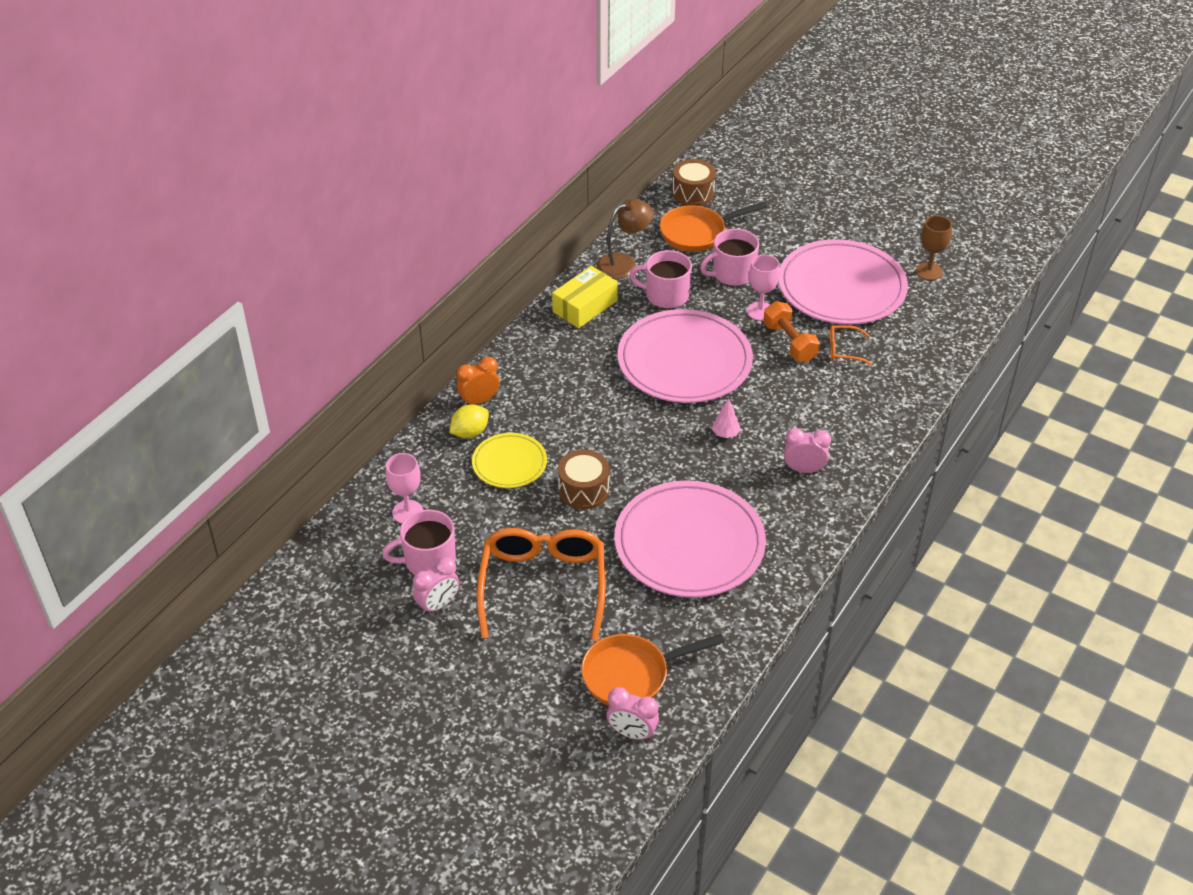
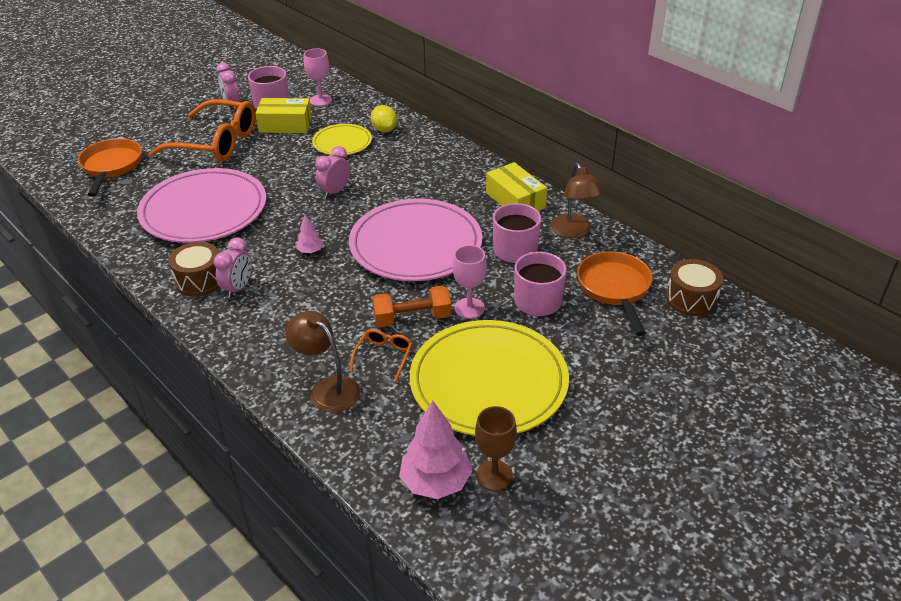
camera: 105 degrees right, 5 degrees down
orange clock [456,357,500,406] -> none
brown drum [558,450,610,509] -> brown drum moved to [168,242,219,297]
pink clock [607,687,659,741] -> pink clock moved to [315,146,350,199]
pink plate [778,239,908,324] -> yellow plate [410,320,569,436]
none -> yellow box [255,98,312,133]
none -> brown lamp [285,311,360,413]
none -> pink tree [399,400,472,499]

